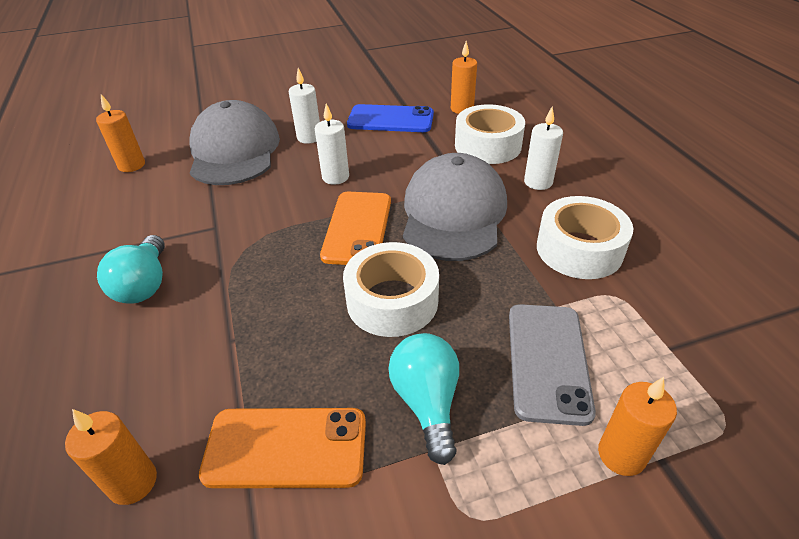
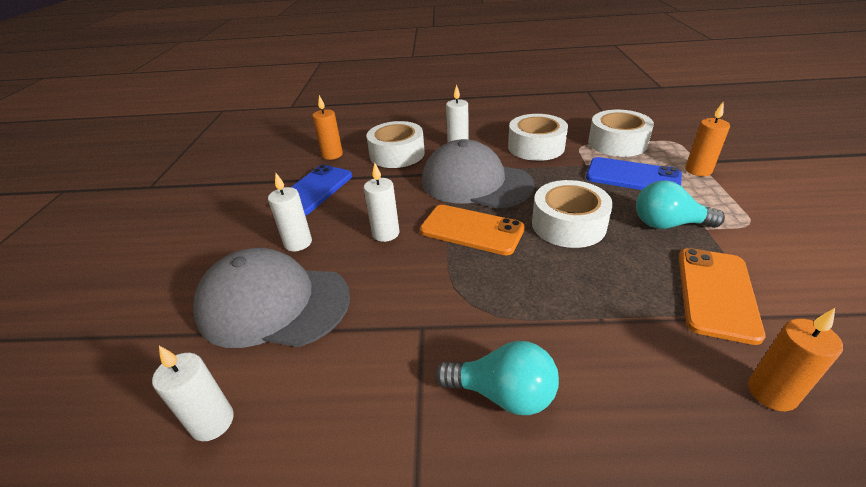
camera: 70 degrees left, 5 degrees down
orange candle [96,94,145,172] -> white candle [152,346,234,441]
grey phone [509,304,596,426] -> blue phone [586,157,682,190]
none -> white tape [588,110,654,157]

